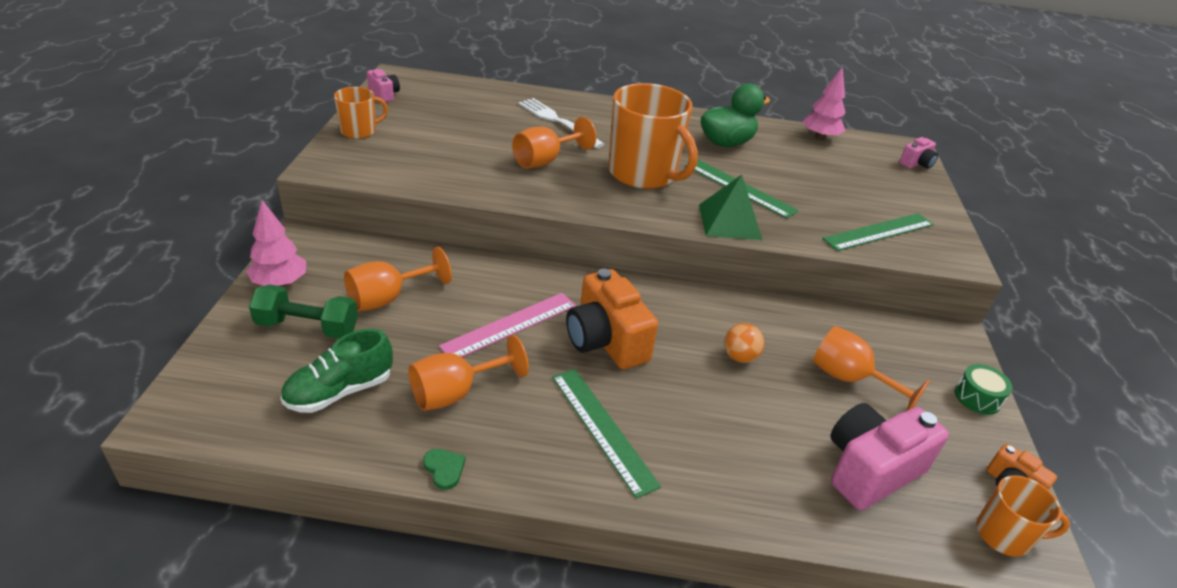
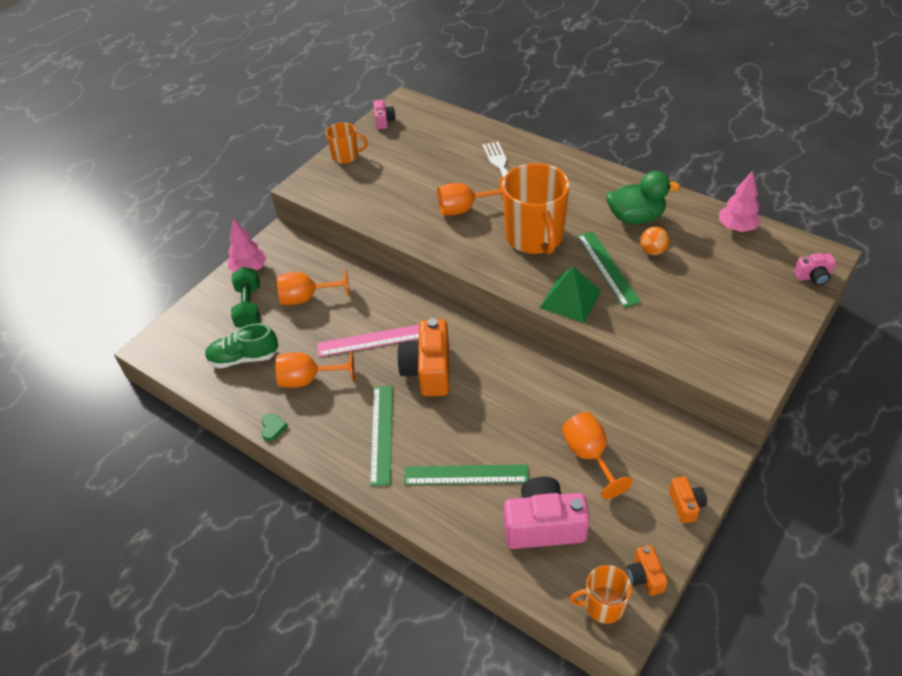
camera: 35 degrees right, 10 degrees up
green dumbbell [249,284,358,339] -> green dumbbell turned 45 degrees clockwise [231,267,260,328]
orange ball [724,323,764,363] -> orange ball moved to [640,227,669,255]
green ruler [822,213,934,251] -> green ruler moved to [404,464,529,485]
green drum [955,364,1013,415] -> orange camera [669,476,707,524]
orange mug [976,475,1070,557] -> orange mug turned 135 degrees clockwise [570,565,632,624]

